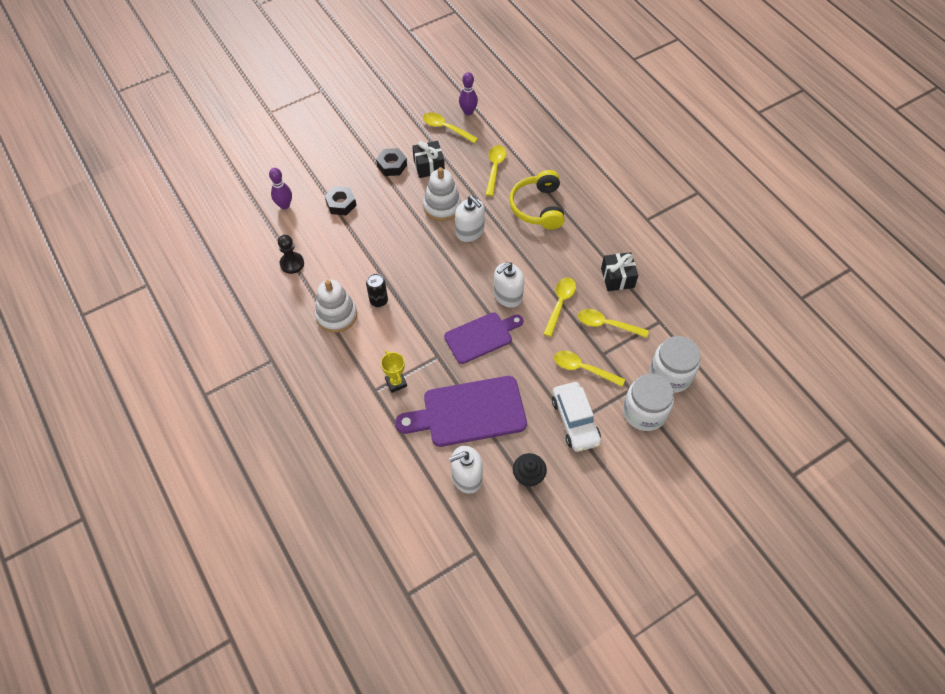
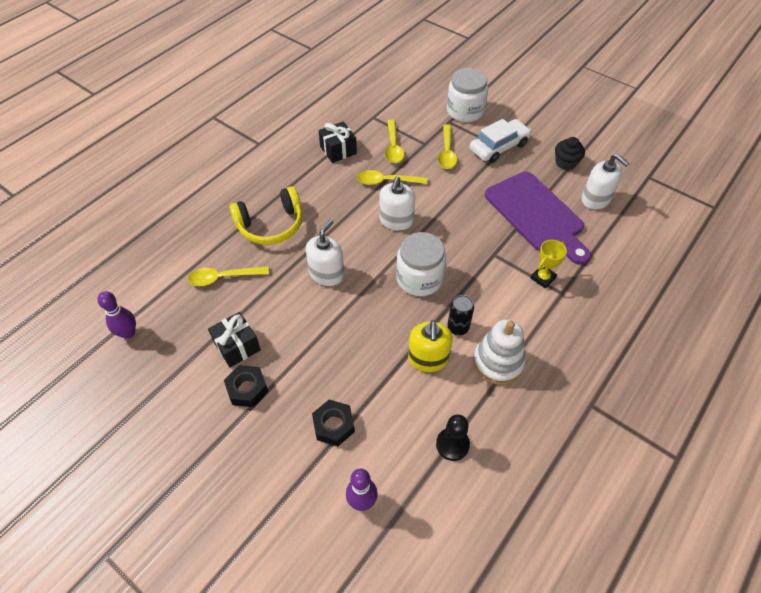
camera: 110 degrees left, 5 degrees down
yellow spoon [423,112,478,143] -> none
white stacking toy [423,167,461,221] -> none
purple cutting board [444,312,523,364] -> none
white soap dispenser [494,262,524,308] -> white soap dispenser turned 75 degrees clockwise [379,176,415,230]
white jar [649,336,700,393] -> white jar moved to [396,232,446,296]
none -> yellow soap dispenser [408,320,453,372]

